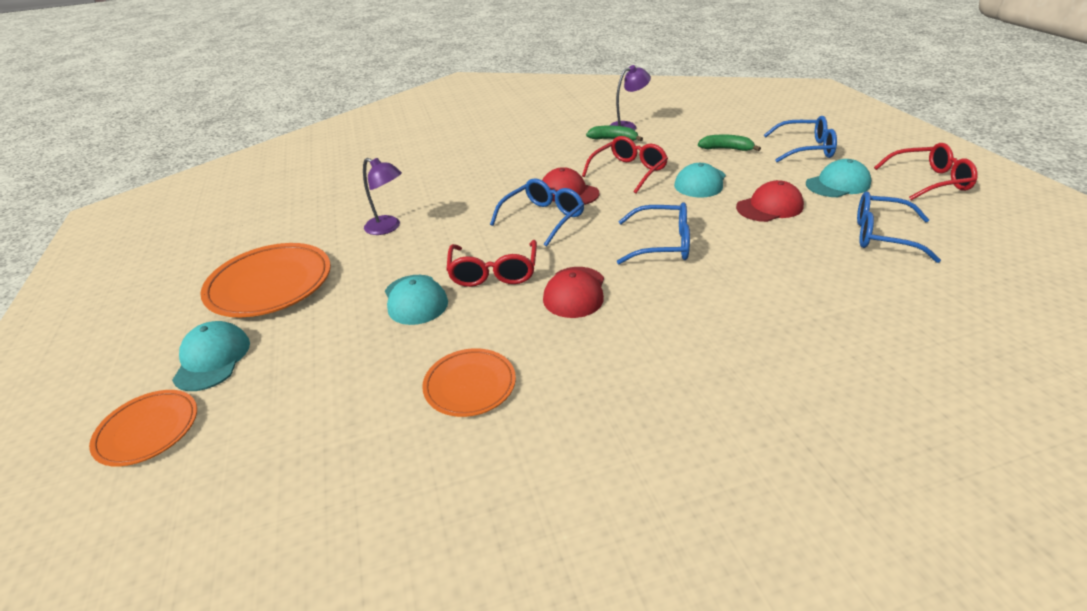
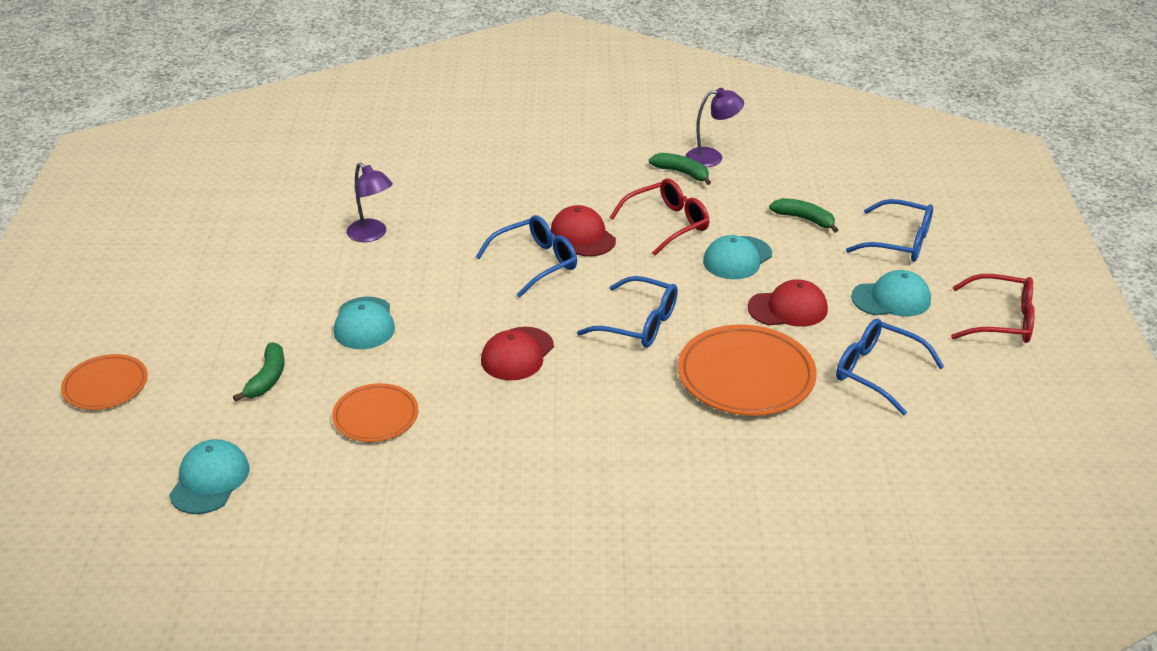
camera: 15 degrees right, 0 degrees up
turquoise cap [172,321,250,391] -> turquoise cap moved to [169,439,250,514]
orange plate [200,243,331,317] -> orange plate moved to [678,324,817,416]
red glasses [446,240,537,287] -> none
none -> green banana [233,342,284,401]

